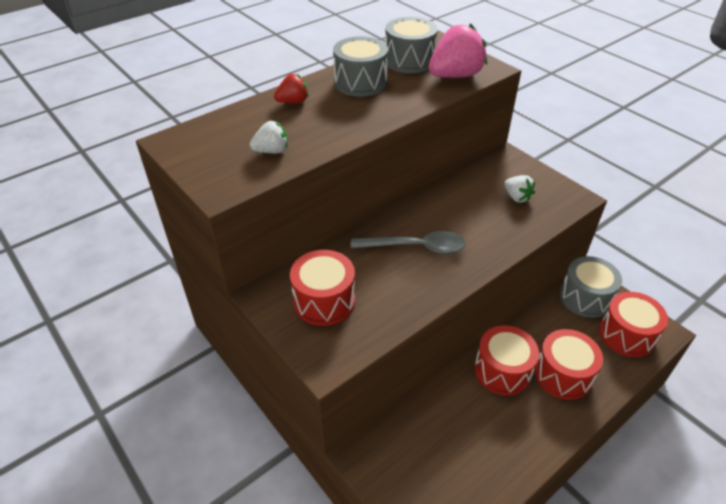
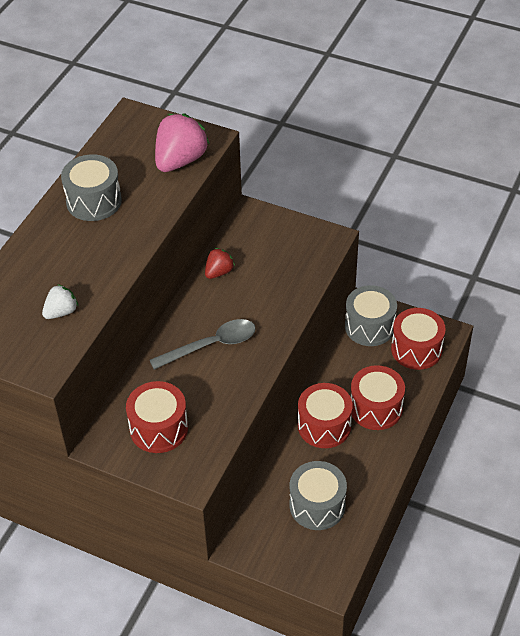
camera: 25 degrees left, 5 degrees up
red strawberry [274,74,308,103] -> red strawberry moved to [205,248,235,279]
grey drum [385,17,438,74] -> grey drum moved to [290,461,347,530]
white strawberry [504,175,535,203] -> none

